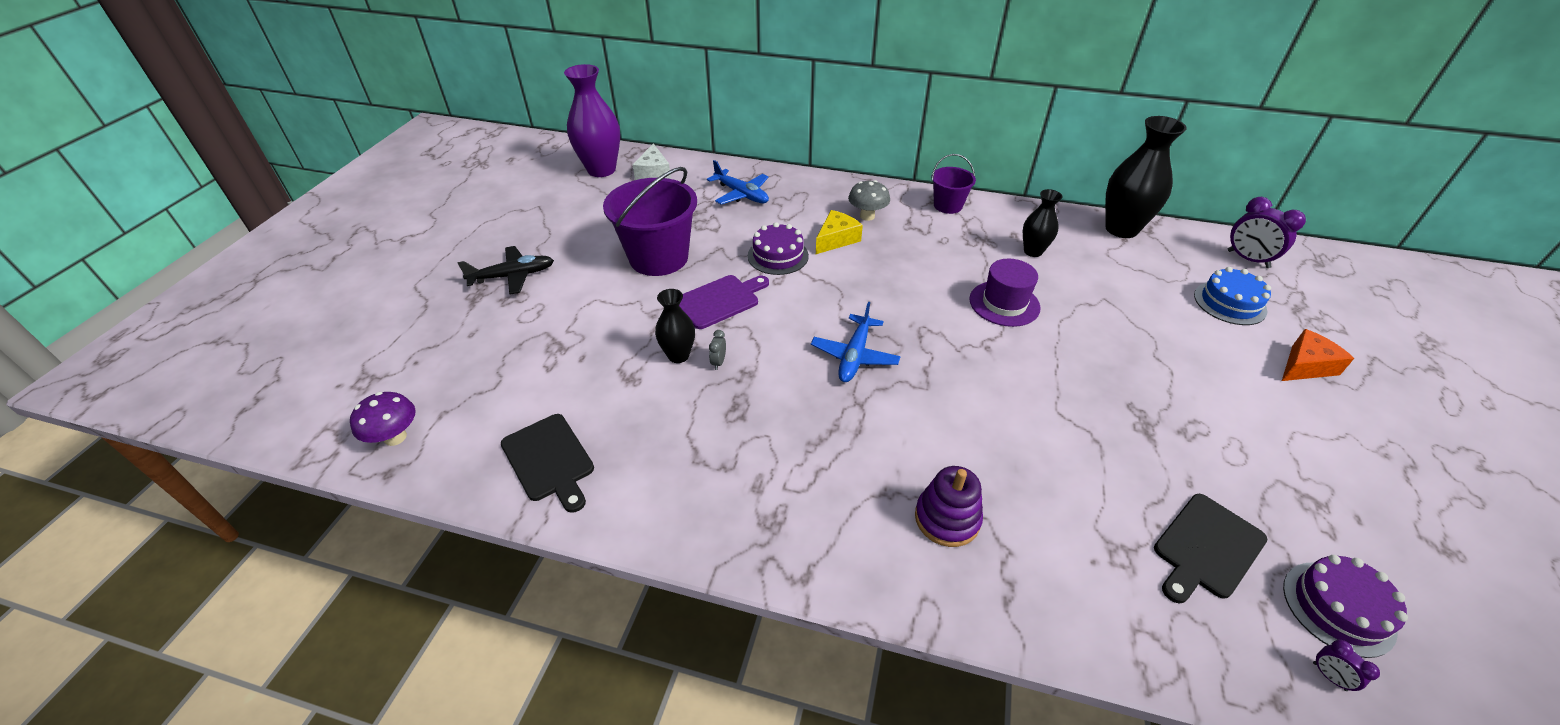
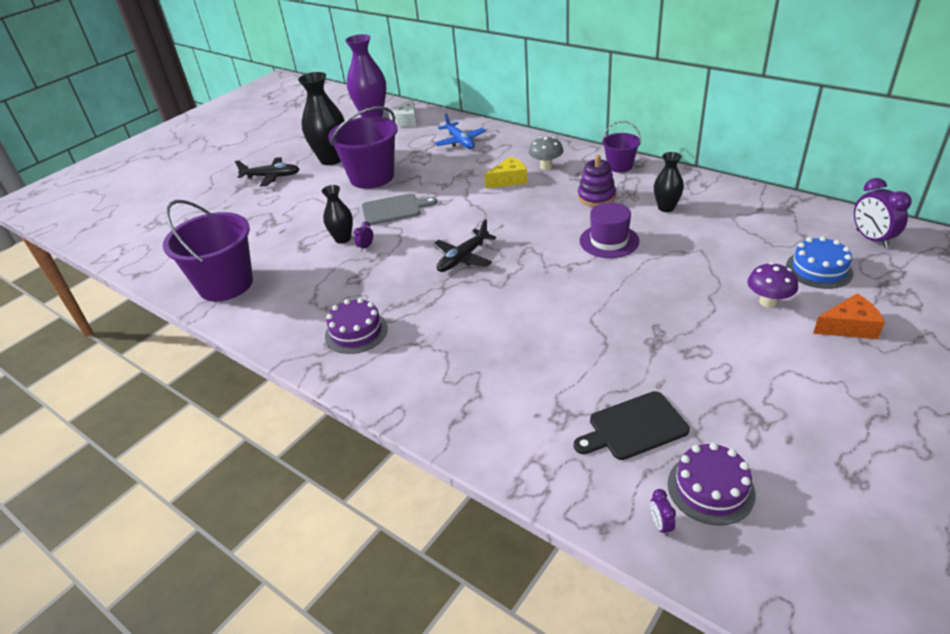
camera: 25 degrees right, 5 degrees down
purple mushroom [350,392,416,446] -> purple mushroom moved to [748,262,798,308]
black cutting board [501,414,594,513] -> purple bucket [163,200,253,301]
purple cutting board [679,275,769,329] -> grey cutting board [362,194,437,225]
grey clock [709,330,726,370] -> purple clock [354,221,373,251]
purple cake [748,222,809,275] -> purple cake moved to [325,298,388,354]
blue plane [811,302,901,382] -> black plane [433,219,496,272]
purple stacking toy [915,466,983,547] -> purple stacking toy moved to [578,155,616,207]
black vase [1105,116,1187,238] -> black vase moved to [298,72,345,165]

